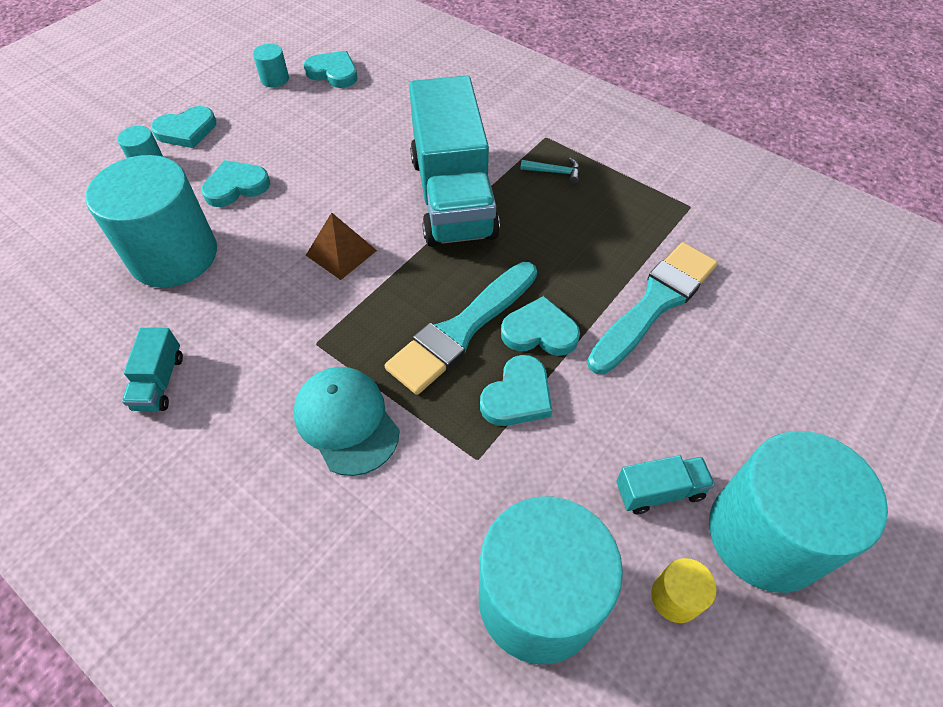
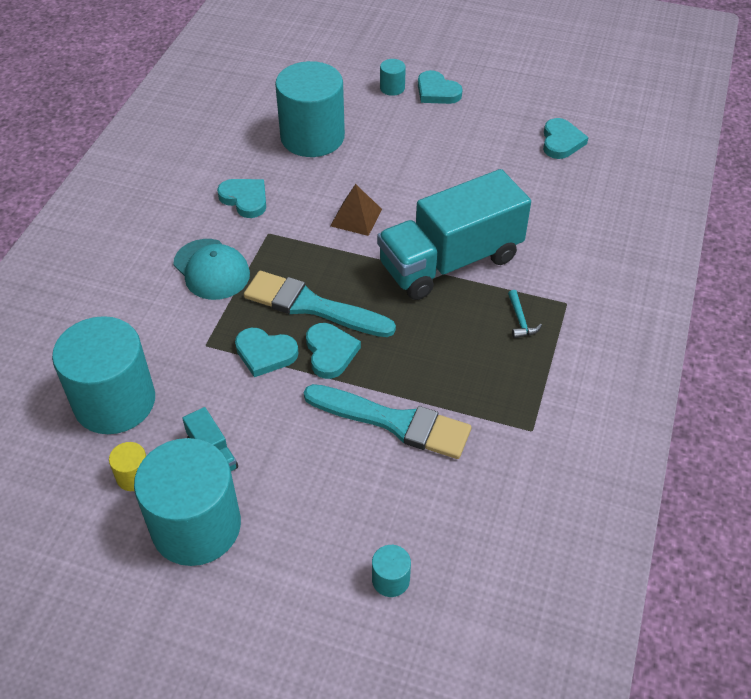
camera: 70 degrees right, 5 degrees down
turquoise truck [122,328,183,411] -> none
turquoise heart [201,160,270,207] -> turquoise heart moved to [217,179,266,218]
turquoise cylinder [253,44,289,87] -> turquoise cylinder moved to [372,545,411,597]
turquoise cap [293,367,400,476] -> turquoise cap turned 105 degrees clockwise [173,239,250,300]

